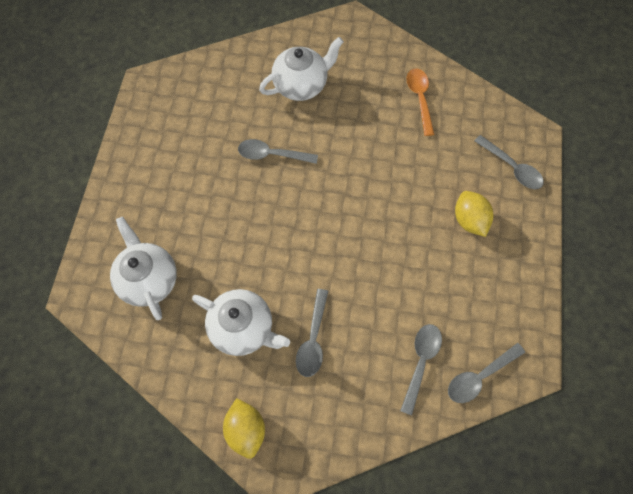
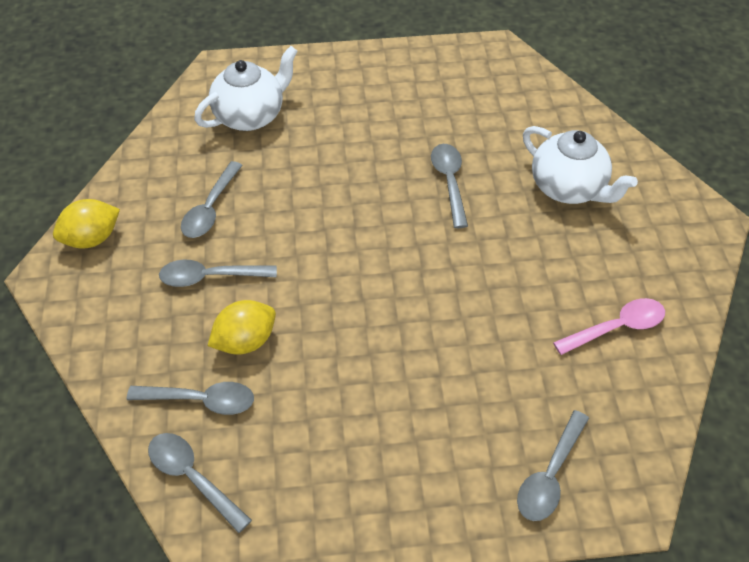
camera: 75 degrees right, 15 degrees down
white teapot [192,289,290,356] -> grey spoon [181,161,243,238]
orange spoon [406,68,435,136] -> pink spoon [553,298,665,355]
yellow lemon [455,191,493,237] -> yellow lemon moved to [208,300,276,355]

